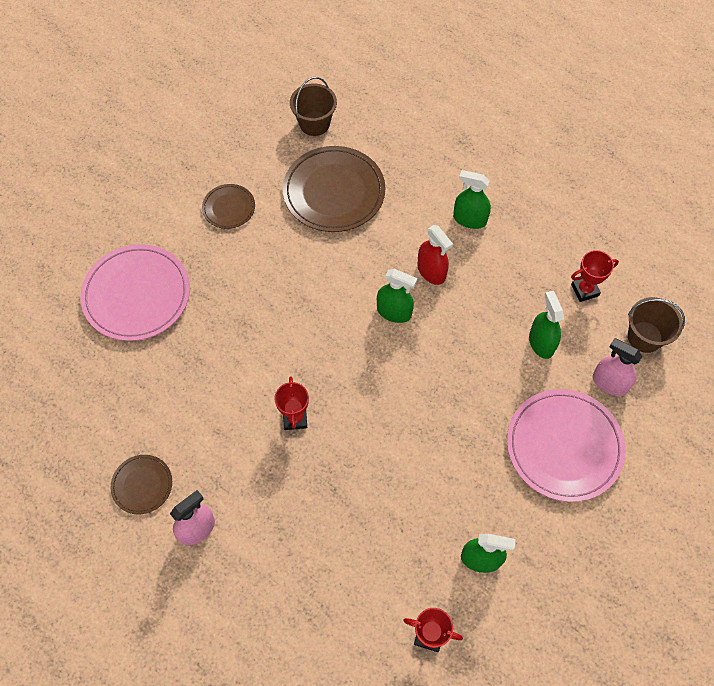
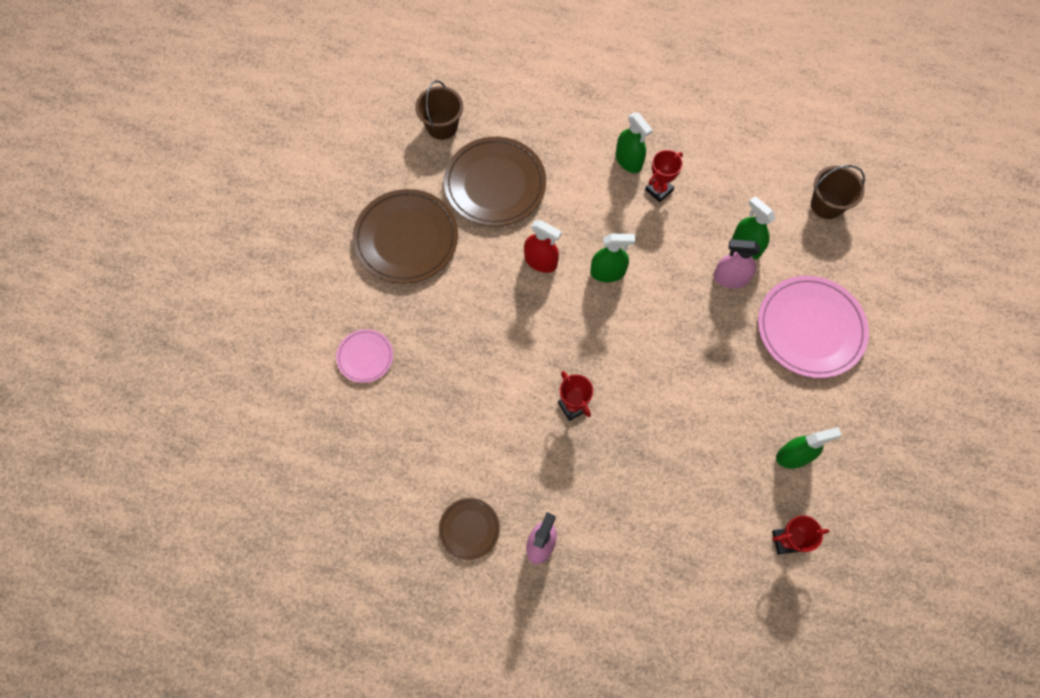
camera: 25 degrees left, 5 degrees up
pink plate [80,244,190,341] -> pink plate [336,329,393,383], size x0.51
brown plate [202,184,255,229] -> brown plate [353,189,458,284], size x1.95
red spray bottle [417,225,453,285] -> red spray bottle moved to [524,220,562,273]
green spray bottle [453,170,491,229] -> green spray bottle turned 120 degrees counterclockwise [616,112,653,173]
red trophy [571,250,619,302] -> red trophy moved to [645,150,683,202]
pink spray bottle [593,338,642,396] -> pink spray bottle moved to [713,239,760,289]

